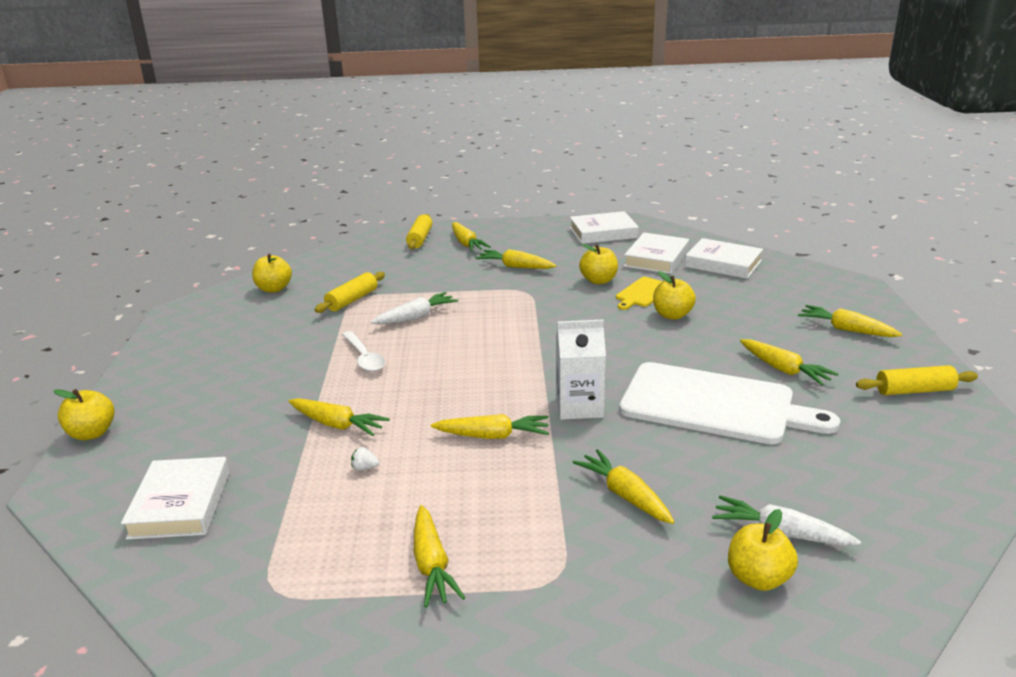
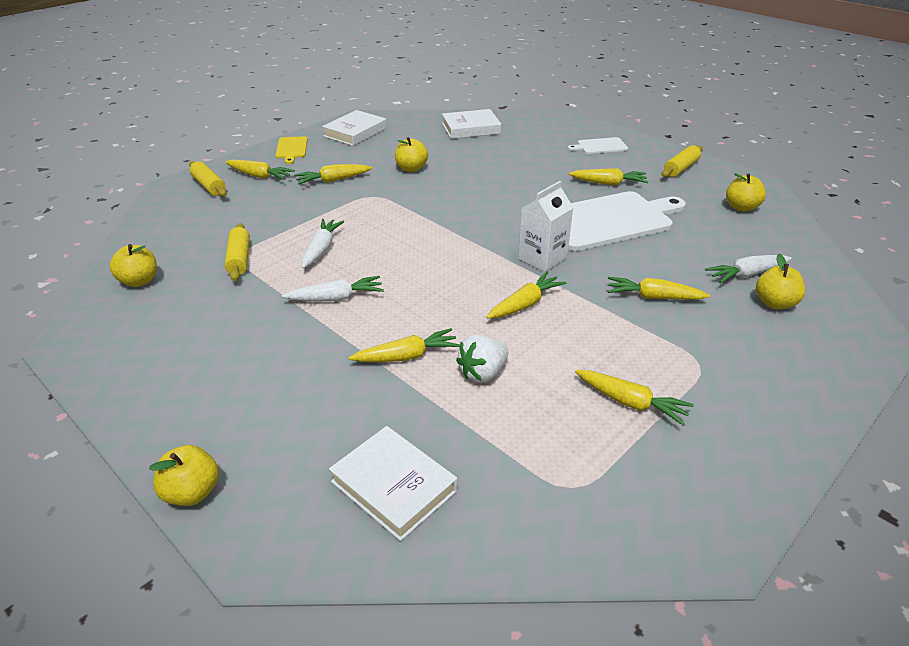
camera: 45 degrees left, 10 degrees up
white spoon [342,331,385,372] -> white carrot [282,276,384,301]
white strawberry [351,447,379,471] -> white strawberry [456,335,509,383], size x2.18
yellow cutting board [616,277,662,310] -> yellow cutting board moved to [276,136,308,164]
white book [624,233,689,274] -> none
yellow apple [653,271,696,320] -> yellow apple moved to [726,173,766,212]
yellow carrot [798,305,902,337] -> white cutting board [568,137,628,154]

